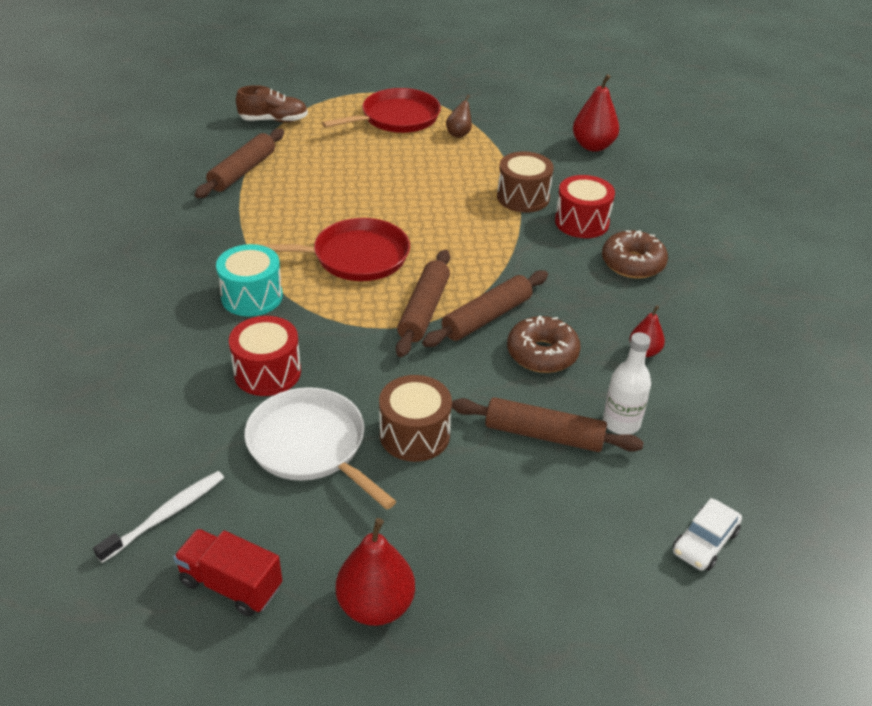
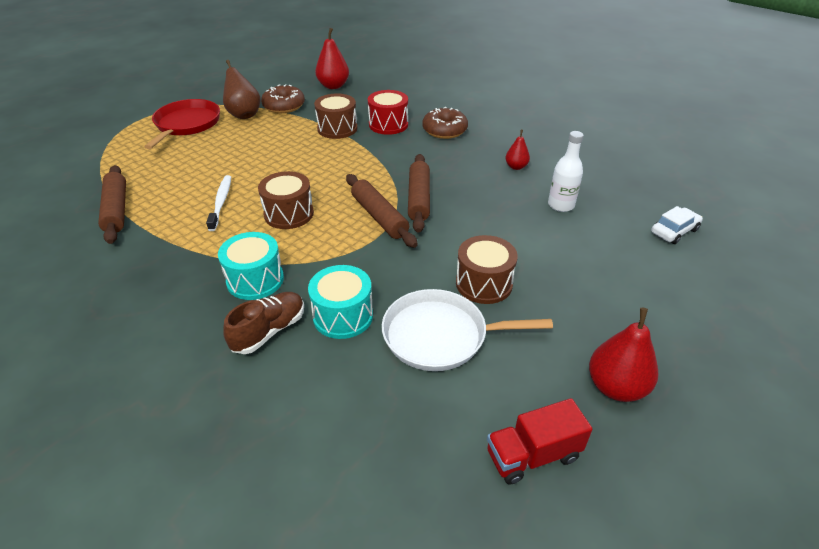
camera: 45 degrees left, 0 degrees up
white toothbrush [93,471,224,563] -> white toothbrush moved to [206,175,231,231]
red drum [229,316,301,396] -> turquoise drum [308,265,373,339]
brown shoe [236,85,308,122] -> brown shoe moved to [223,292,304,354]
red pan [255,218,410,281] -> brown drum [258,171,314,229]
brown pear [446,95,472,138] -> brown pear [223,60,261,119], size x1.73
brown rolling pin [452,397,644,452] -> none
brown donut [507,315,581,373] -> brown donut moved to [261,84,305,113]
white car [673,498,742,571] -> white car turned 120 degrees counterclockwise [651,206,703,244]

